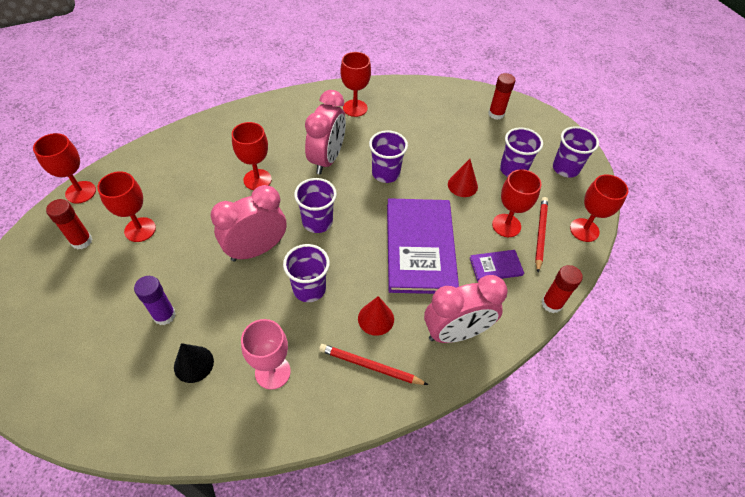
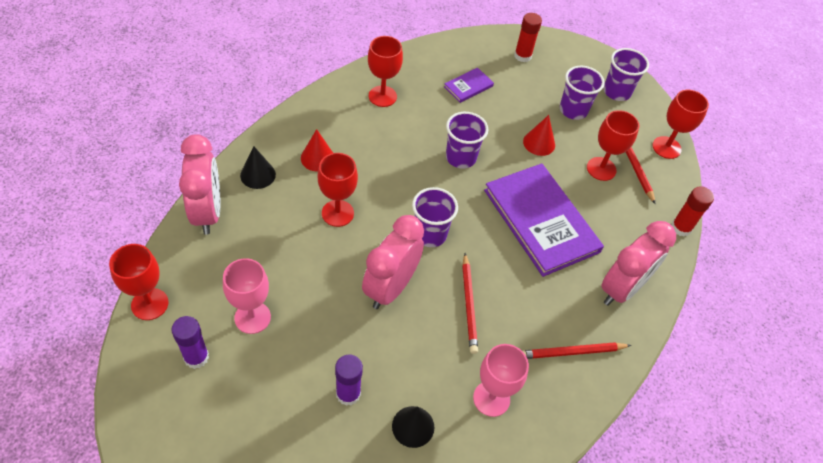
camera: 30 degrees left, 0 degrees up
red glue stick [46,199,92,249] -> purple glue stick [171,316,209,369]
red goblet [97,171,156,242] -> pink goblet [223,258,271,334]
purple cup [283,244,330,302] -> red pencil [462,253,478,354]
pink clock [305,90,346,174] -> pink clock moved to [179,134,220,235]
red cone [358,296,394,336] -> red cone moved to [301,129,333,172]
purple book [470,250,524,282] -> purple book moved to [444,68,494,103]
none -> black cone [240,146,276,189]

